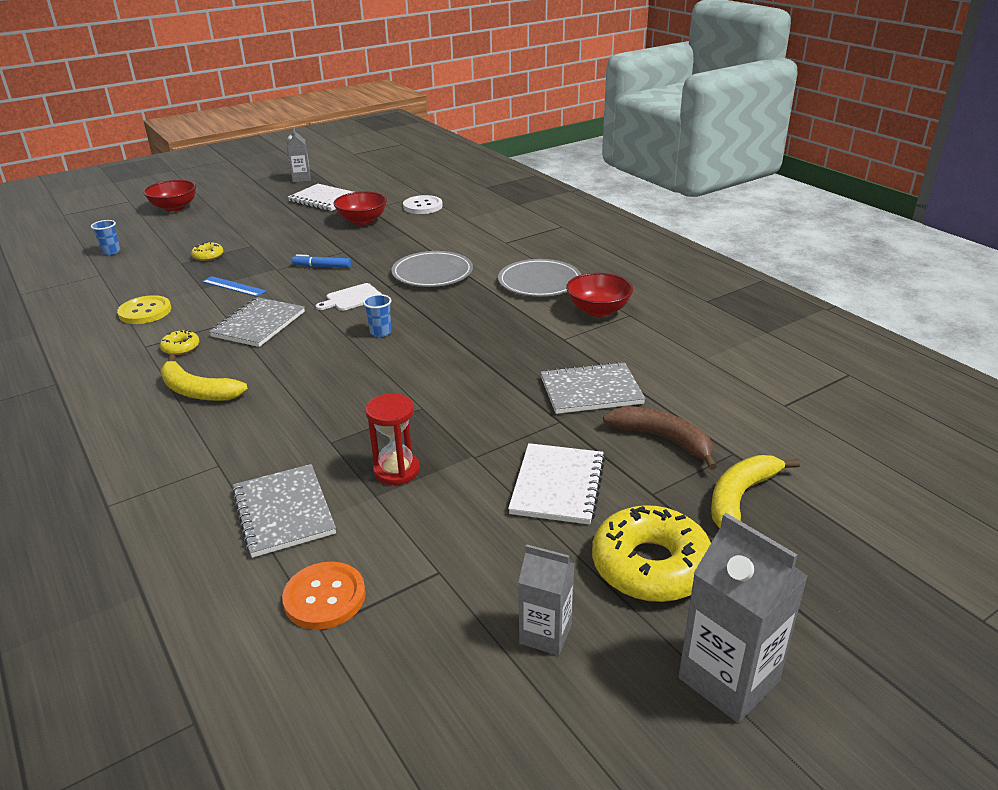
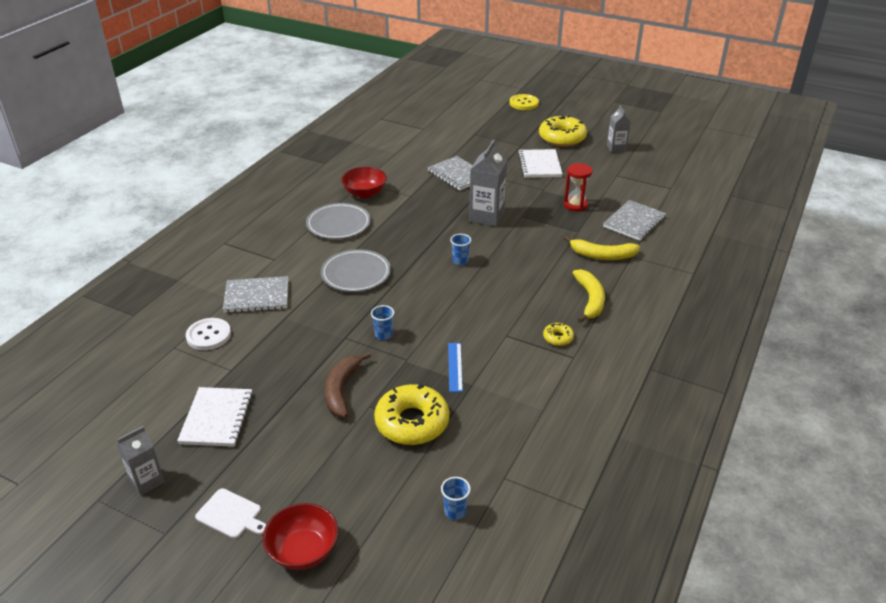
camera: 120 degrees left, 5 degrees up
yellow button [117,295,171,324] -> yellow button moved to [510,94,539,110]
yellow donut [191,242,223,261] -> yellow donut [374,383,449,445], size x2.18
grey notebook [209,297,305,347] -> grey notebook moved to [223,276,289,313]
orange button [282,562,366,630] -> none
blue marker [292,254,351,268] -> blue cup [371,305,394,340]
white cutting board [316,283,381,311] -> white cutting board moved to [195,488,266,539]
red bowl [333,191,387,225] -> none
white notebook [508,443,605,524] -> white notebook turned 75 degrees counterclockwise [518,149,563,178]
brown banana [603,406,717,470] -> brown banana moved to [325,352,371,418]
grey carton [679,513,808,723] -> grey carton moved to [469,140,508,227]
yellow banana [711,455,800,528] -> yellow banana moved to [564,236,640,260]

